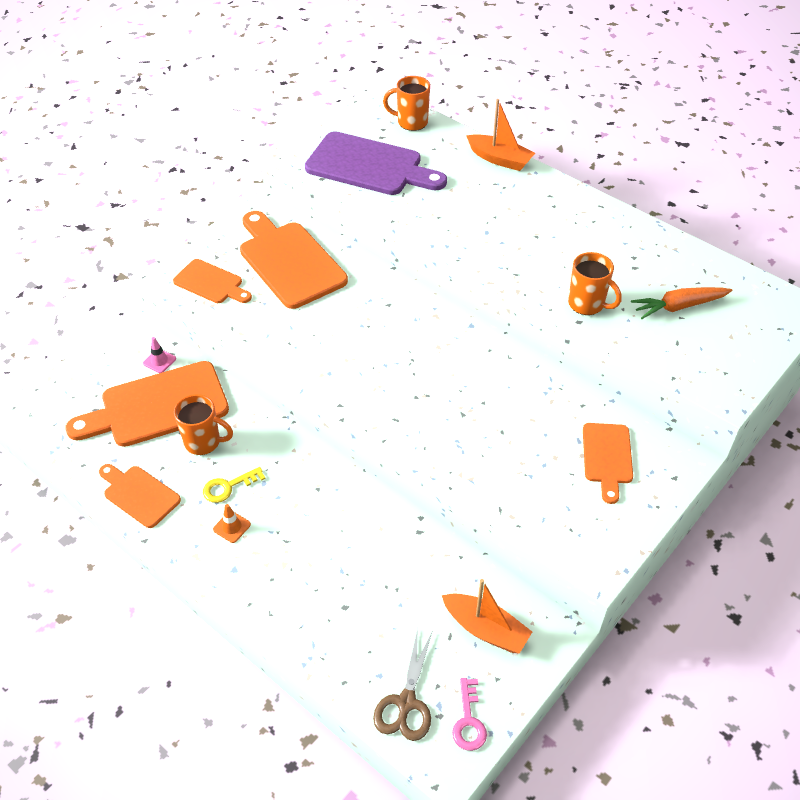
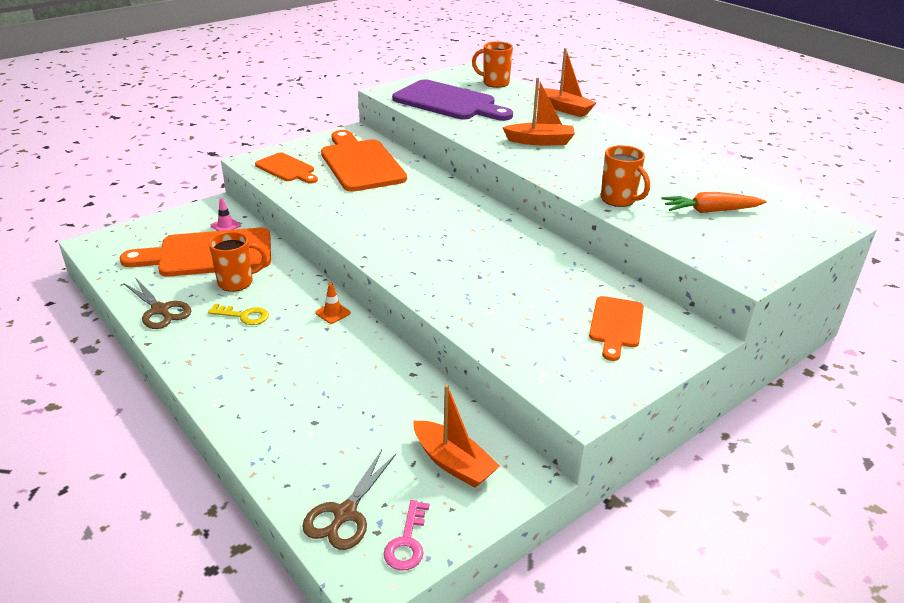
camera: 10 degrees right, 15 degrees down
orange cutting board [99,464,181,528] -> brown scissors [123,278,191,329]
orange mug [174,394,233,455] -> orange mug turned 45 degrees counterclockwise [209,232,267,292]
yellow key [203,467,265,503] -> yellow key turned 150 degrees counterclockwise [208,304,269,325]
orange traffic cone [213,504,251,543] -> orange traffic cone moved to [315,283,351,324]
none -> orange boat [502,78,575,145]

